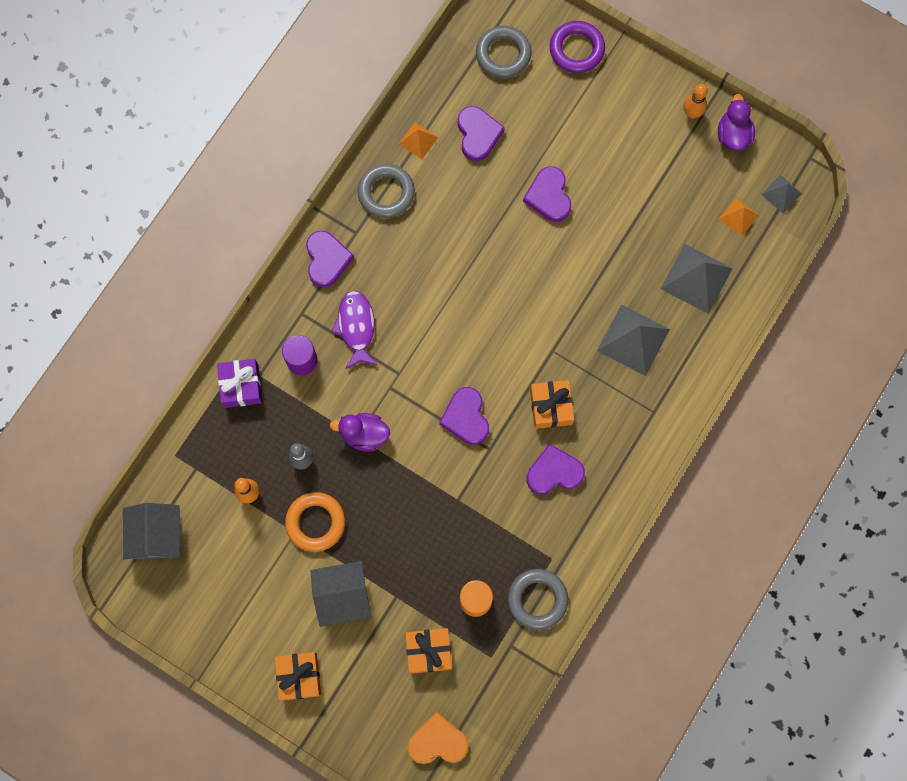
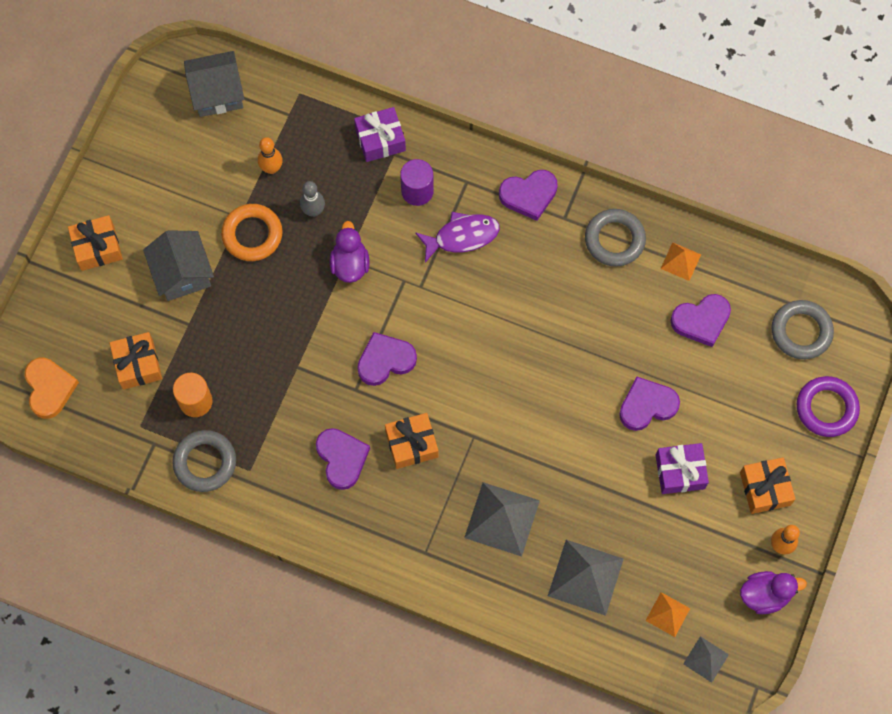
camera: 80 degrees right, 5 degrees down
none -> purple gift [655,443,709,494]
none -> orange gift [740,457,796,514]

